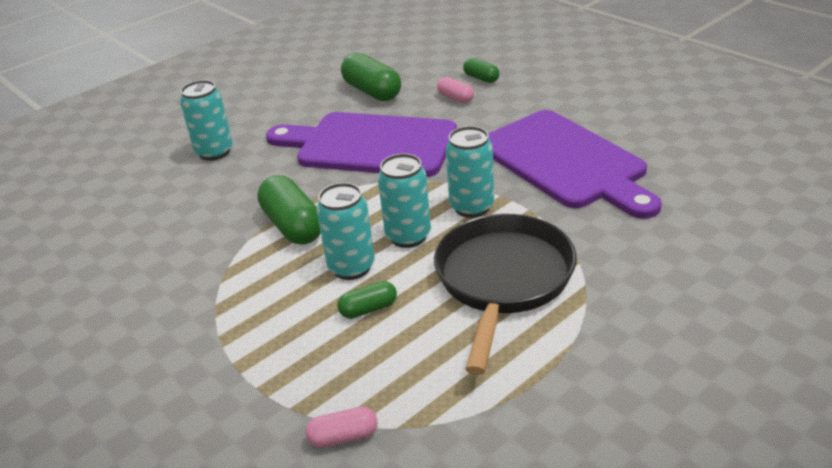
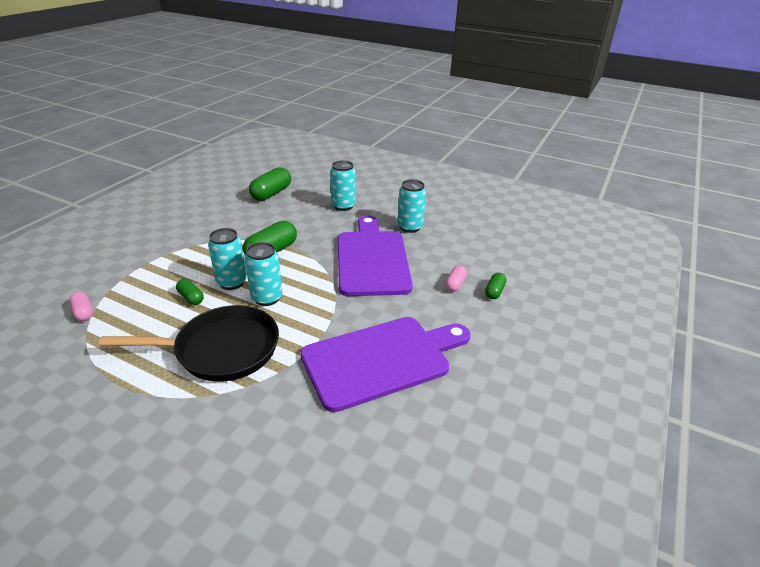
camera: 65 degrees right, 0 degrees up
green capsule [341,53,401,101] -> green capsule moved to [249,167,291,201]
turquoise can [446,126,494,218] -> turquoise can moved to [398,179,426,233]
purple cutting board [488,110,662,219] -> purple cutting board turned 150 degrees counterclockwise [301,317,470,412]

